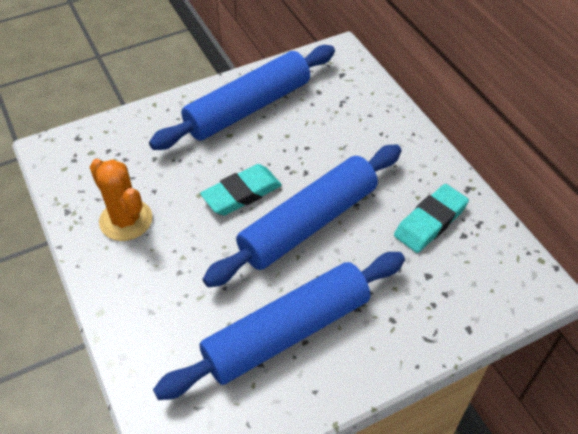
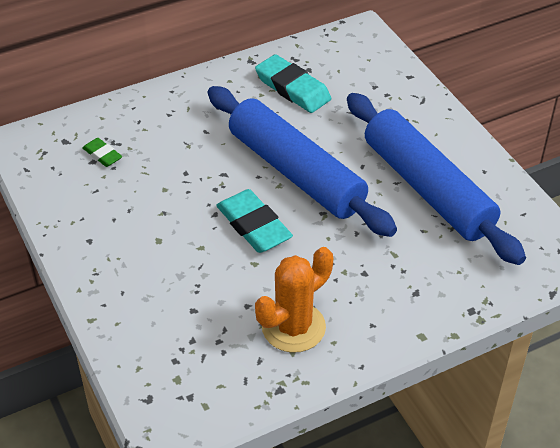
camera: 90 degrees left, 5 degrees down
blue rolling pin [149,45,335,150] -> none
none -> green eraser [82,138,122,167]

